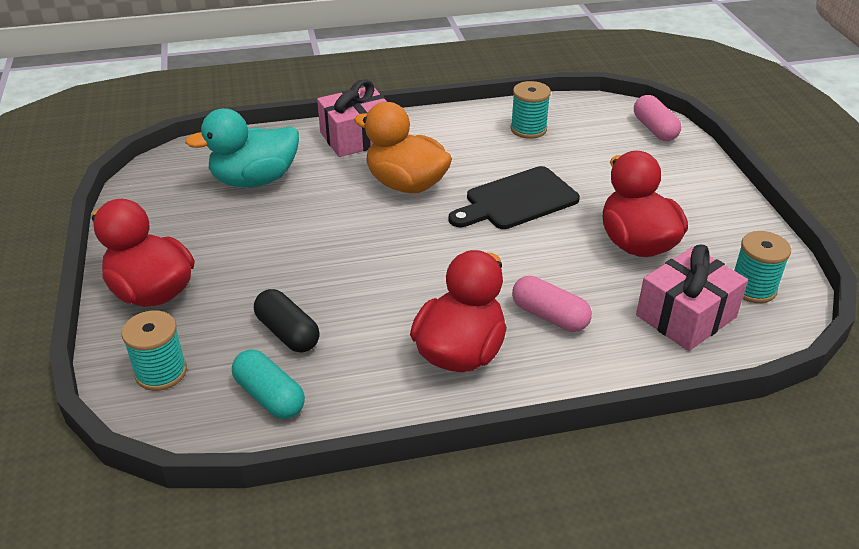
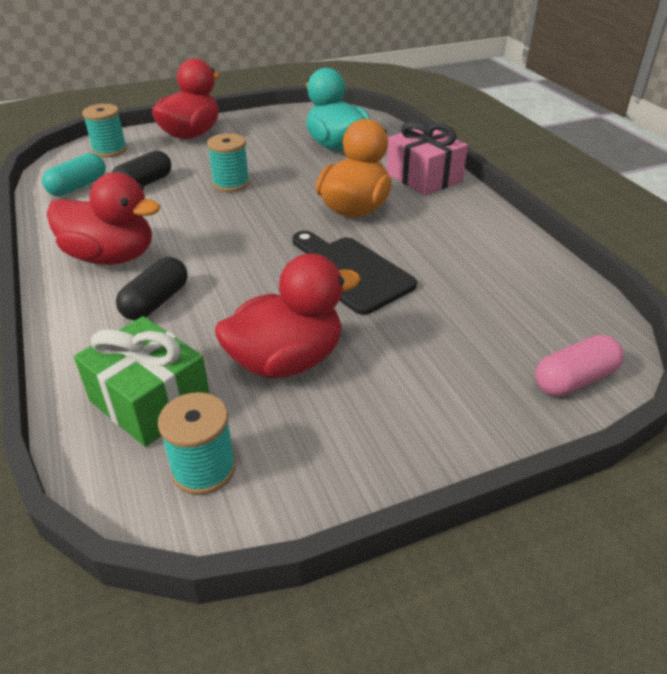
camera: 80 degrees right, 0 degrees up
turquoise spool [511,81,551,139] -> turquoise spool moved to [207,133,250,192]
pink capsule [512,276,592,332] -> black capsule [116,257,188,321]
pink gift [636,245,748,351] -> green gift [74,316,210,447]

